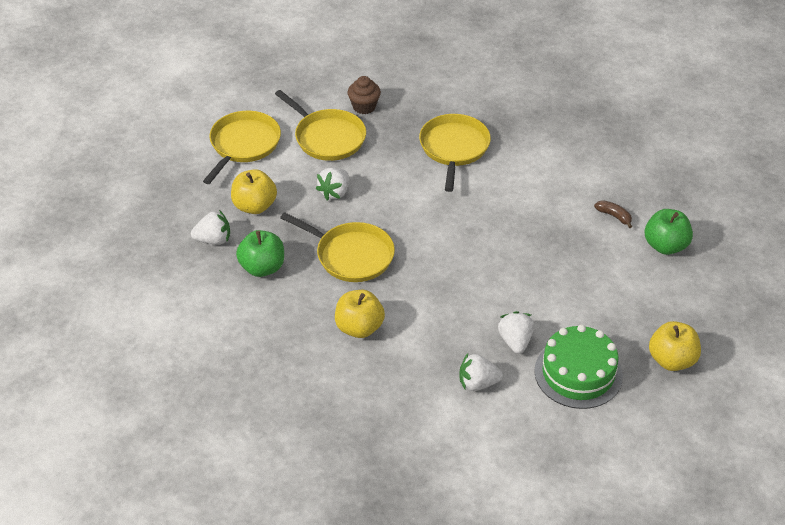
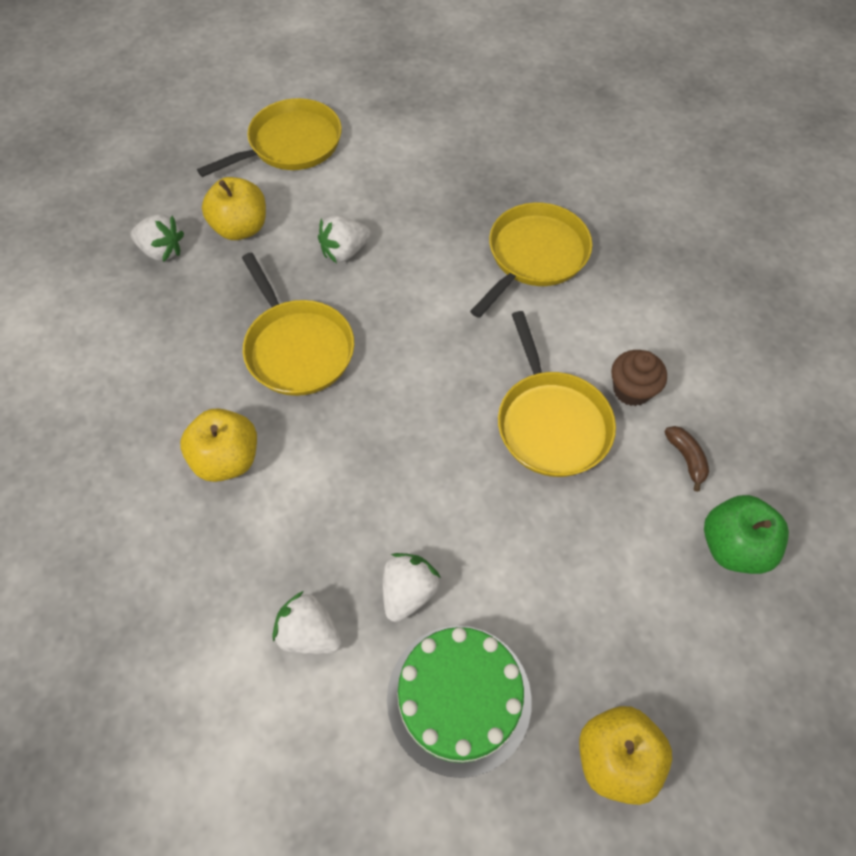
camera: 30 degrees right, 15 degrees up
green apple [236,230,284,277] -> none
yellow pan [275,90,366,161] -> yellow pan moved to [498,311,616,477]
brown cupcake [348,76,381,114] -> brown cupcake moved to [611,350,667,406]

